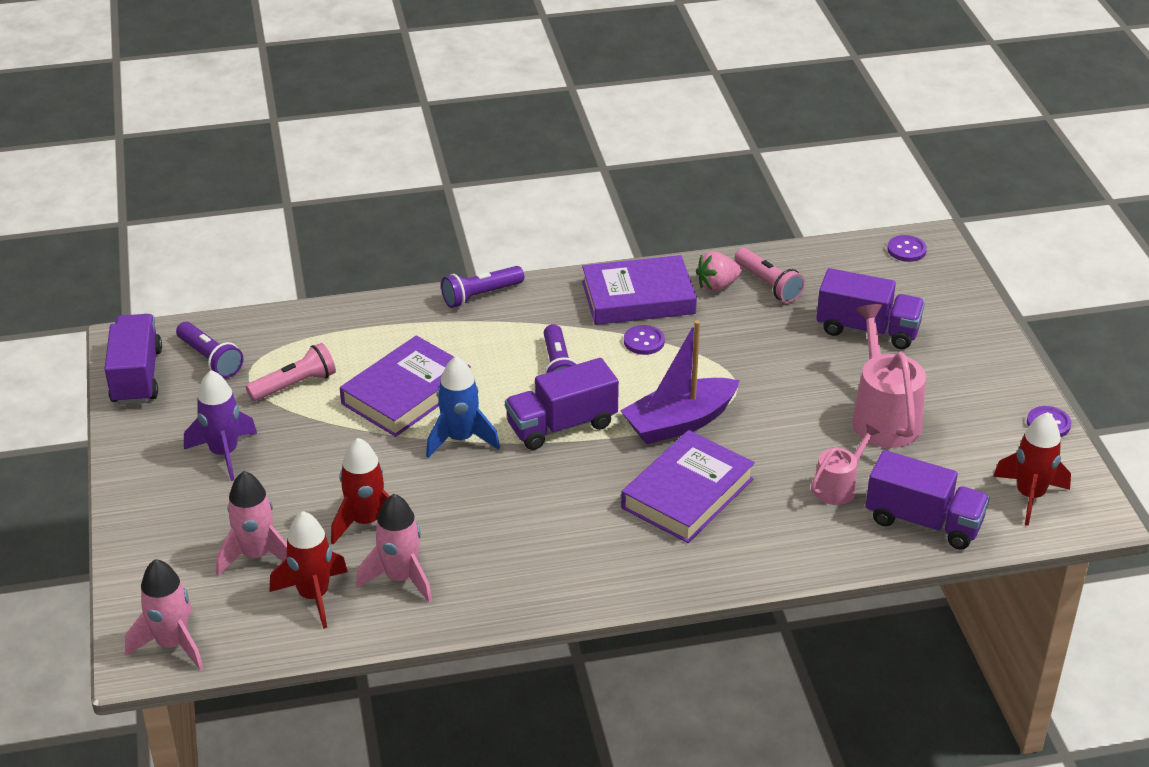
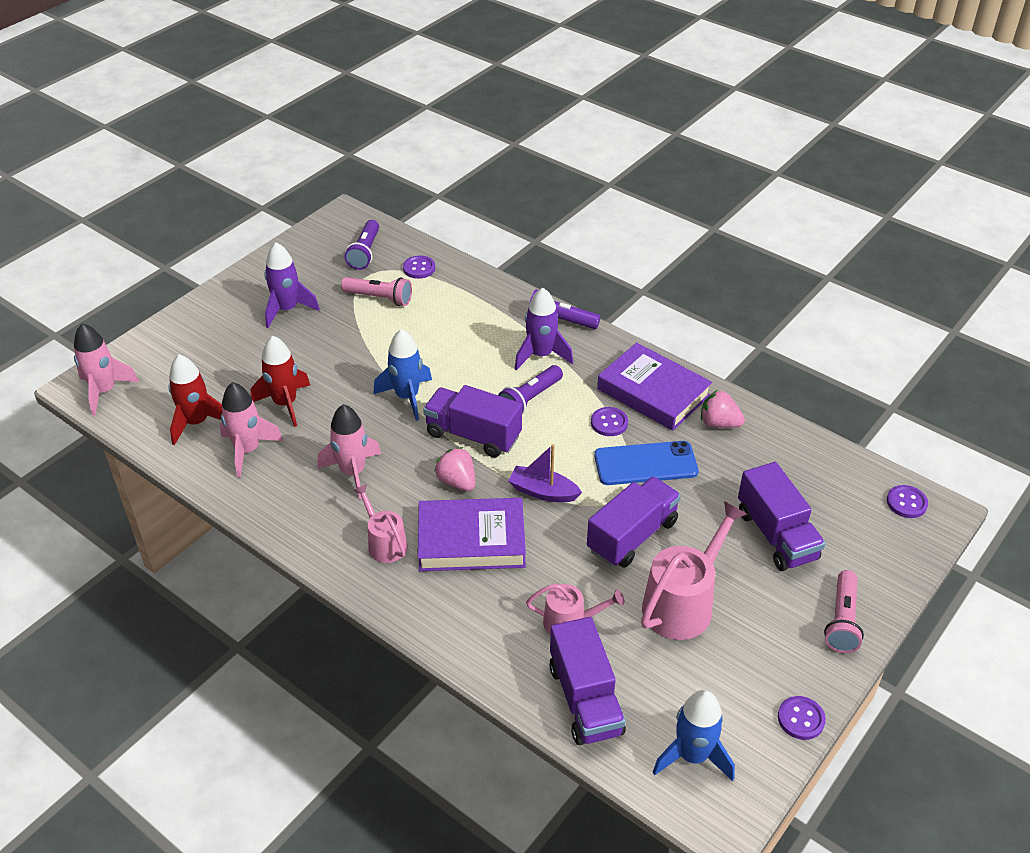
camera: 50 degrees right, 5 degrees up
purple truck [104,314,162,405] -> purple truck moved to [587,476,681,568]
pink rocket [216,471,287,576] -> pink rocket moved to [317,404,381,500]
purple book [340,335,471,437] -> none
purple boat [620,320,740,444] -> purple boat [508,444,582,502], size x0.63
pink flashlight [735,248,805,303] -> pink flashlight moved to [824,570,864,653]
red rocket [993,412,1071,526] -> blue rocket [653,690,735,781]
none -> pink watering can [354,484,408,563]
none -> purple button [403,256,435,279]
none -> pink strawberry [434,447,475,491]
none -> purple rocket [515,288,573,370]
none -> blue phone [594,441,699,485]

